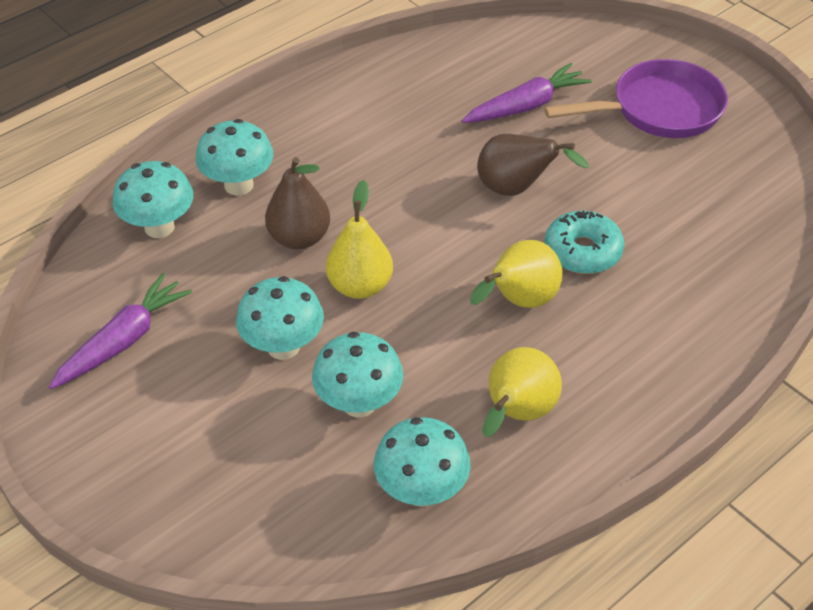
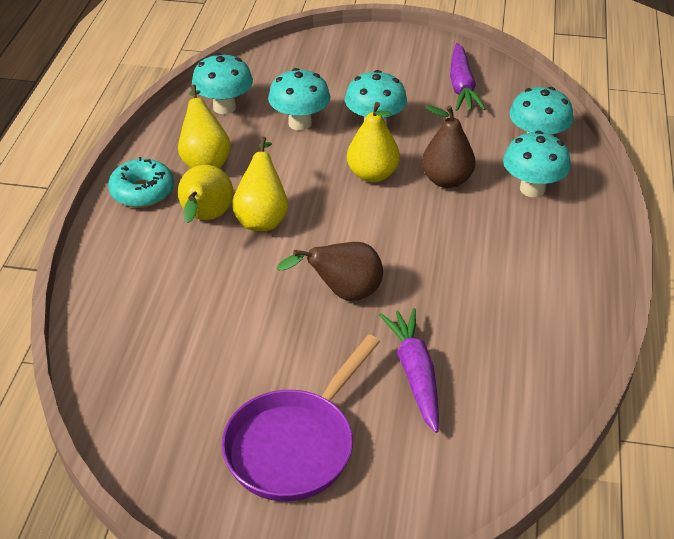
camera: 140 degrees right, 5 degrees down
purple carrot [462,63,592,123] -> purple carrot turned 150 degrees clockwise [379,308,439,433]
turquoise donut [545,211,624,274] -> turquoise donut moved to [108,157,174,208]
none -> yellow pear [178,165,233,223]

